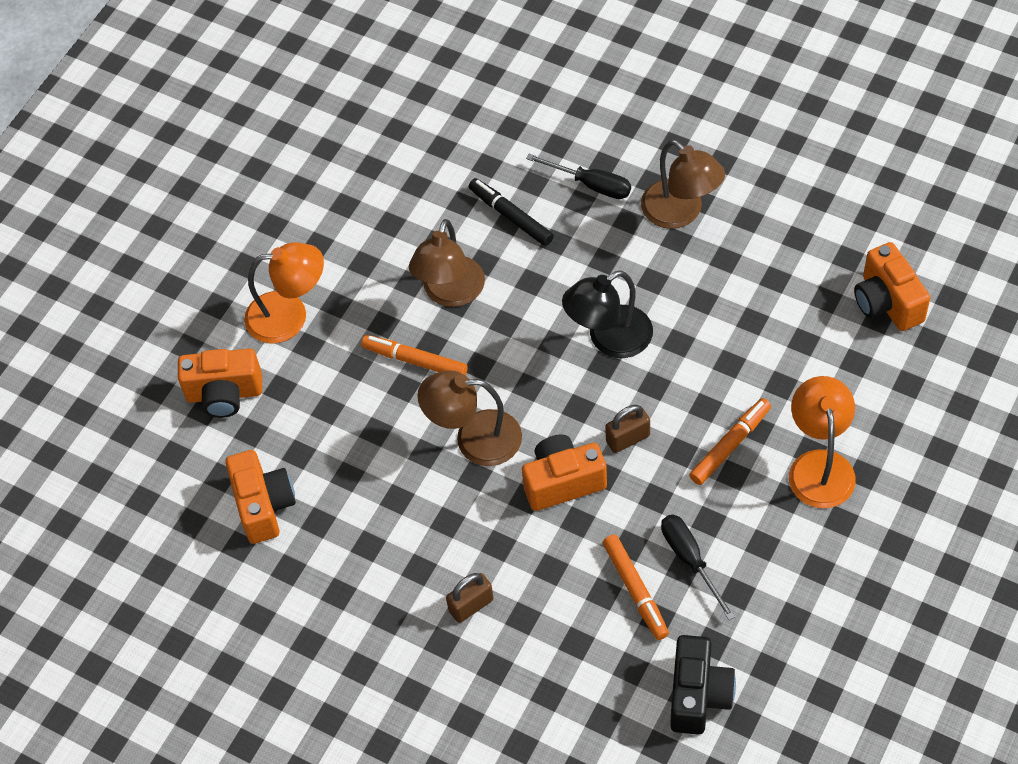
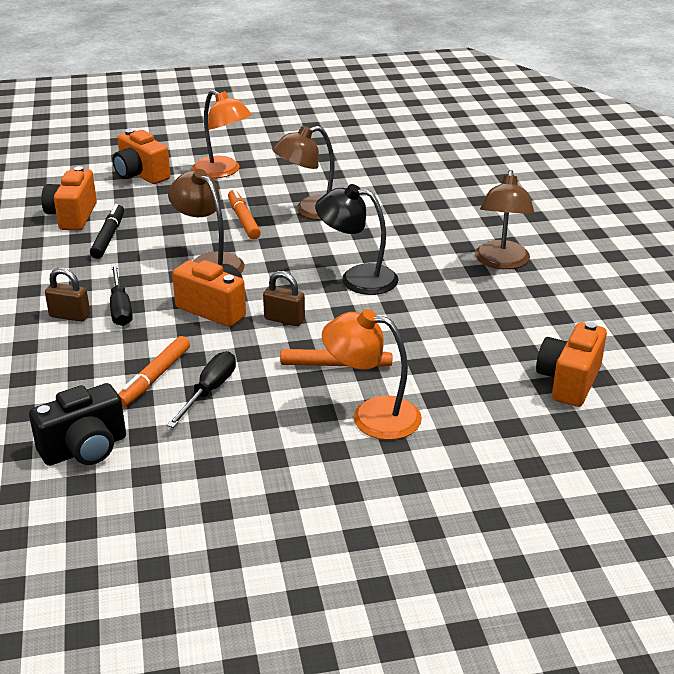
camera: 45 degrees right, 25 degrees down
orange camera [225,450,296,544] -> orange camera turned 150 degrees clockwise [41,166,97,230]
black marker [469,178,554,246] -> black marker moved to [90,204,124,259]
black screwdriver [526,154,631,199] -> black screwdriver moved to [110,264,133,326]
orange lamp [789,376,856,508] -> orange lamp turned 120 degrees counterclockwise [322,309,422,440]

